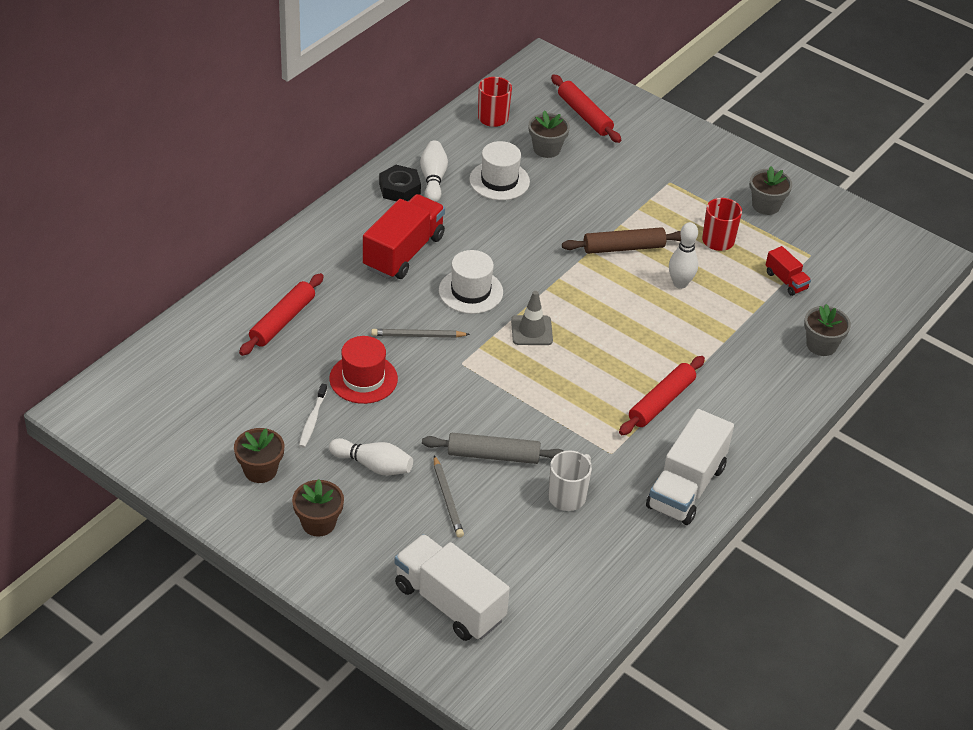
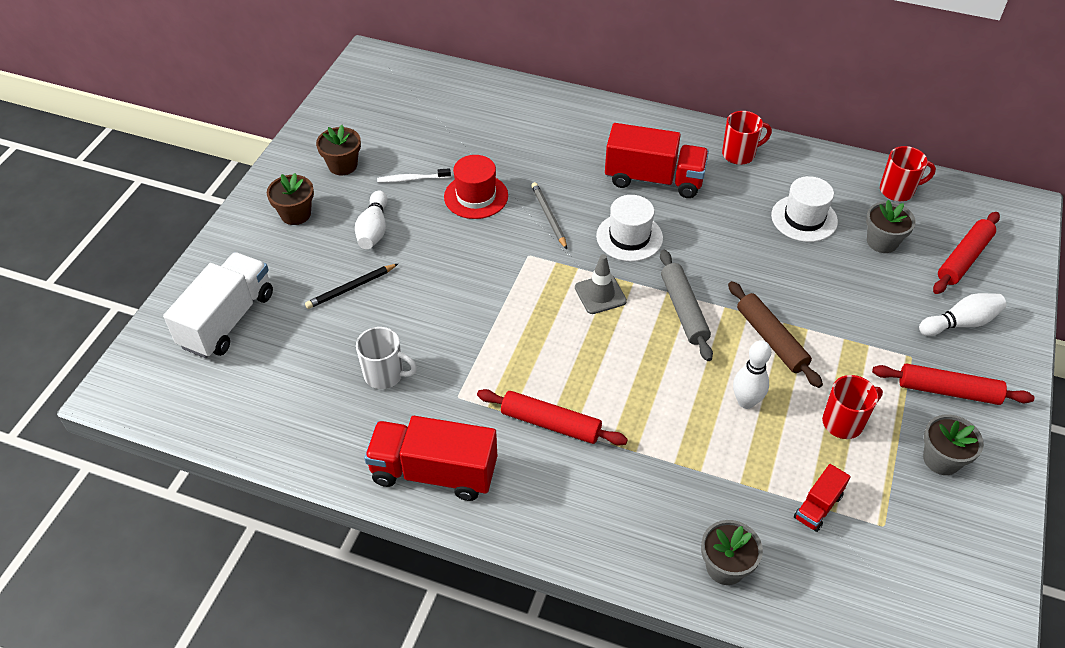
camera: 75 degrees right, 5 degrees up
red rolling pin [239,273,324,356] -> red rolling pin moved to [872,364,1034,405]
black nut [379,165,421,201] -> red mug [722,111,772,165]
white bowling pin [420,141,448,202] -> white bowling pin moved to [919,293,1006,336]
grey rolling pin [422,433,563,464] -> grey rolling pin moved to [660,250,713,361]
grey pencil [434,455,464,538] -> black pencil [305,264,398,309]
white truck [646,409,734,525] -> red truck [364,416,497,501]

